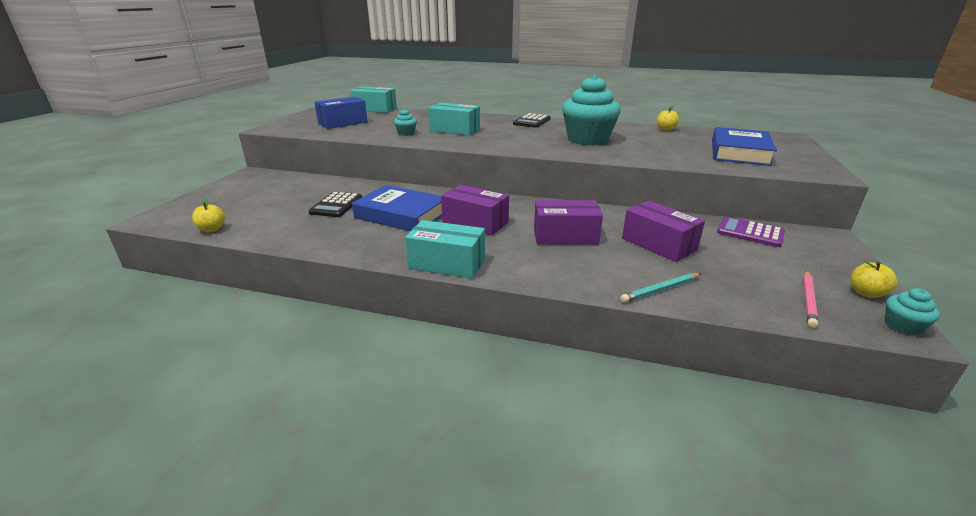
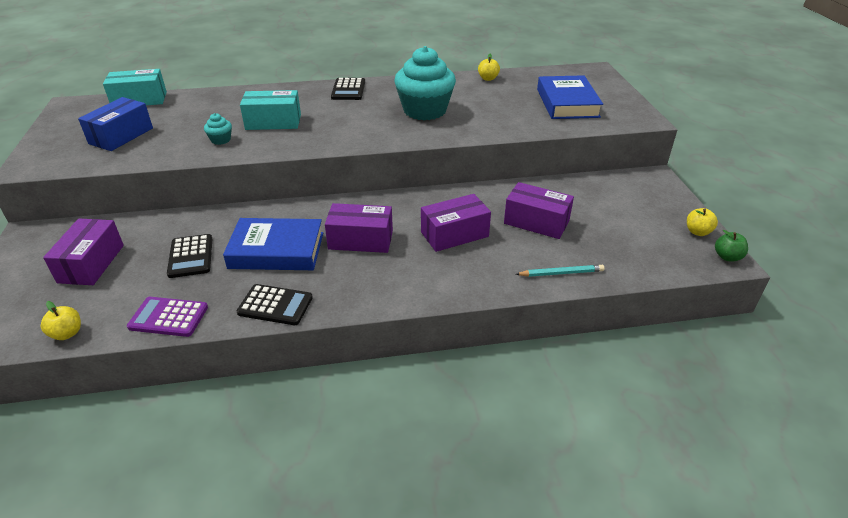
camera: 25 degrees left, 10 degrees up
turquoise box [405,220,485,279] -> none
turquoise pencil [620,273,701,303] -> turquoise pencil turned 135 degrees counterclockwise [516,265,604,277]
purple calculator [717,216,785,247] -> purple calculator moved to [127,297,208,337]
pink pencil [803,271,818,328] -> none
turquoise cupcake [885,288,940,336] -> green apple [715,230,748,261]
none -> purple box [43,219,124,285]
none -> black calculator [237,284,313,325]

